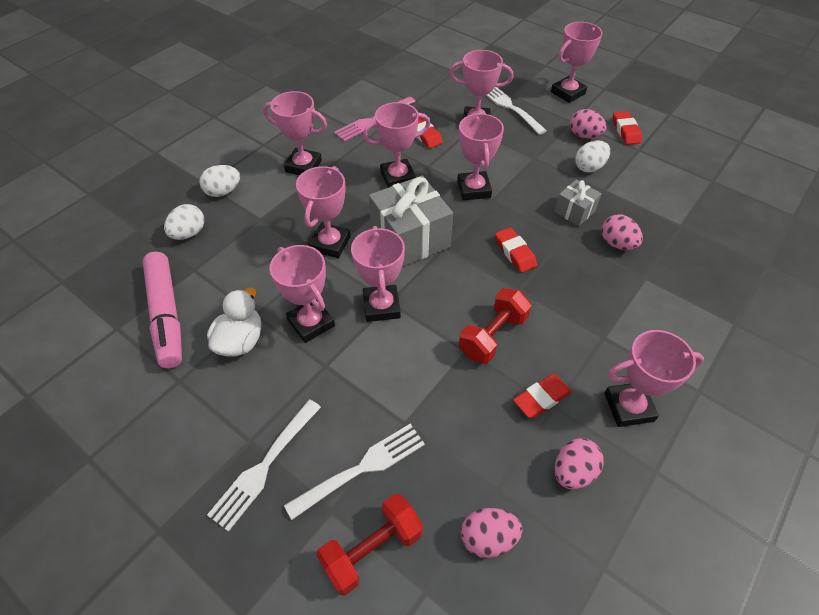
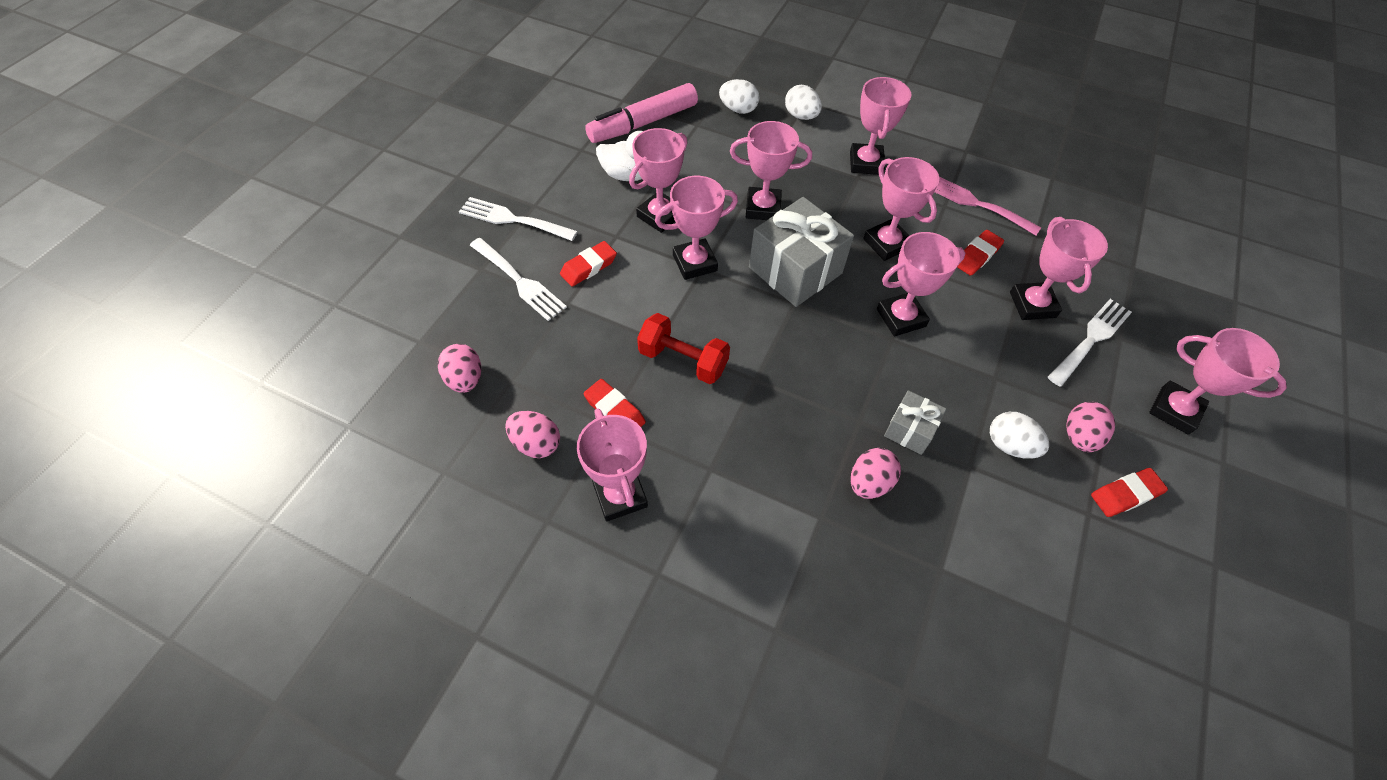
camera: 75 degrees right, 5 degrees up
red dumbbell [316,494,423,595] -> none
red eraser [495,227,537,273] -> red eraser moved to [560,241,617,287]

